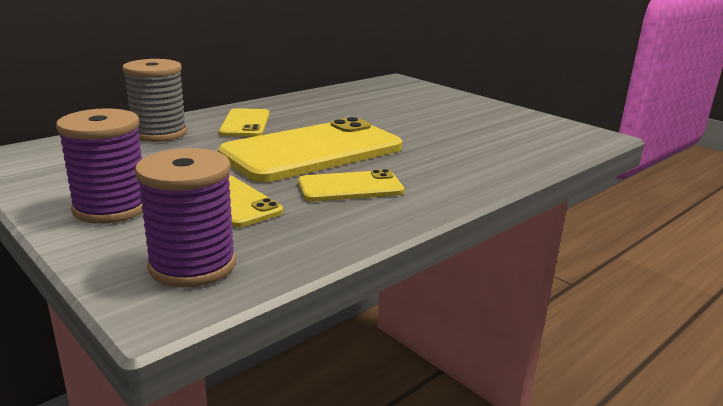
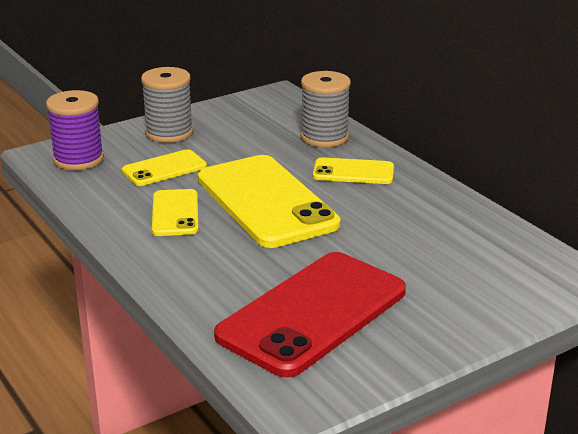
camera: 100 degrees right, 5 degrees up
purple spool [56,108,143,224] -> grey spool [141,67,193,143]
none -> red phone [214,252,406,377]

